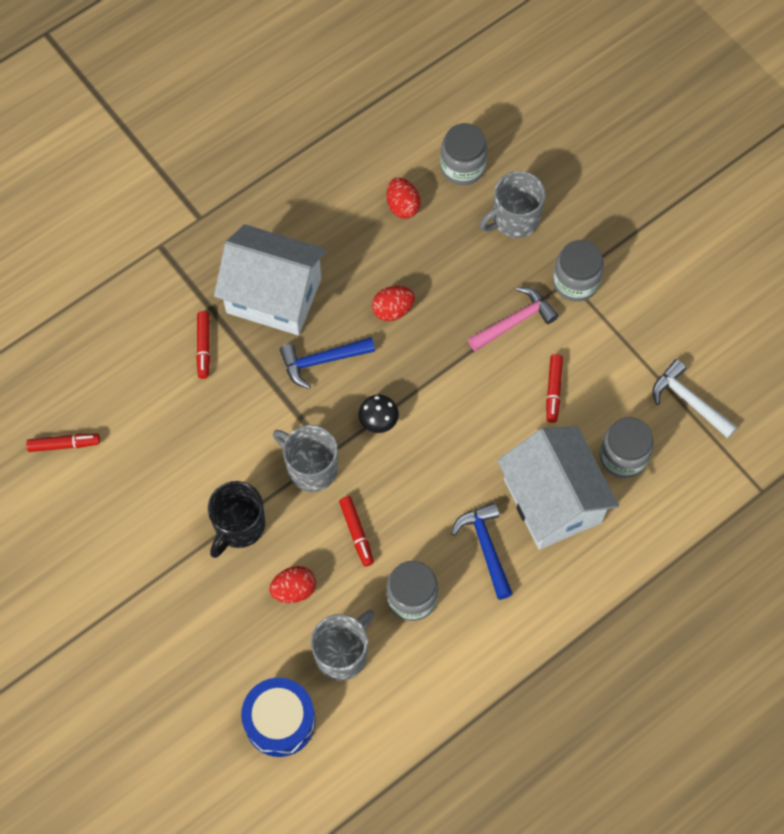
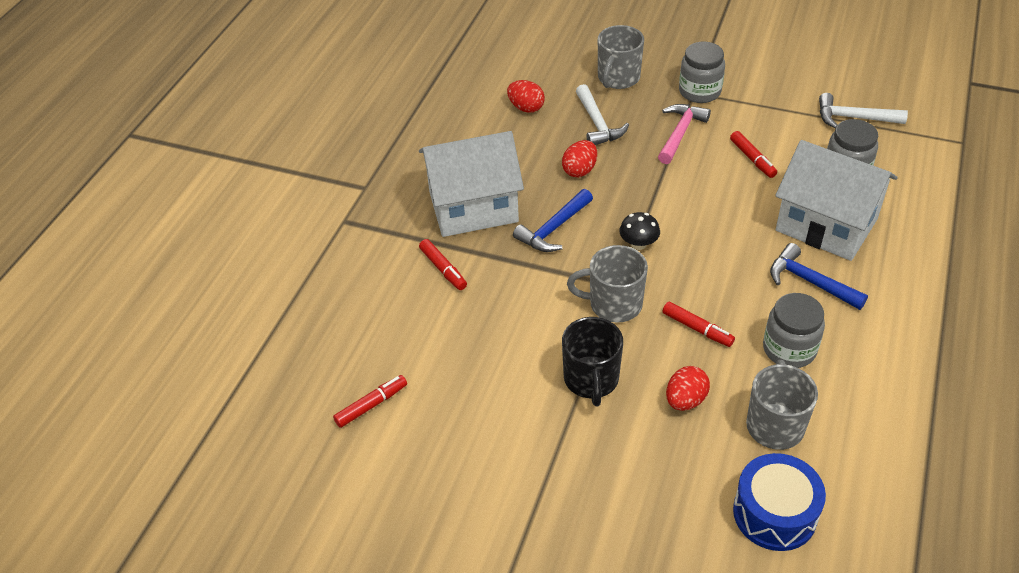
camera: 30 degrees left, 20 degrees down
grey jar [440,123,488,185] -> none
none -> white hammer [576,84,629,145]

